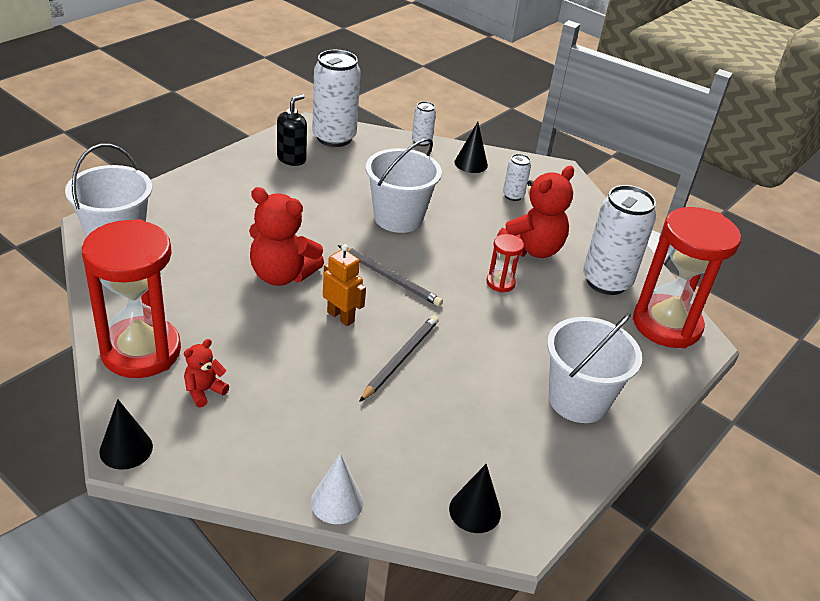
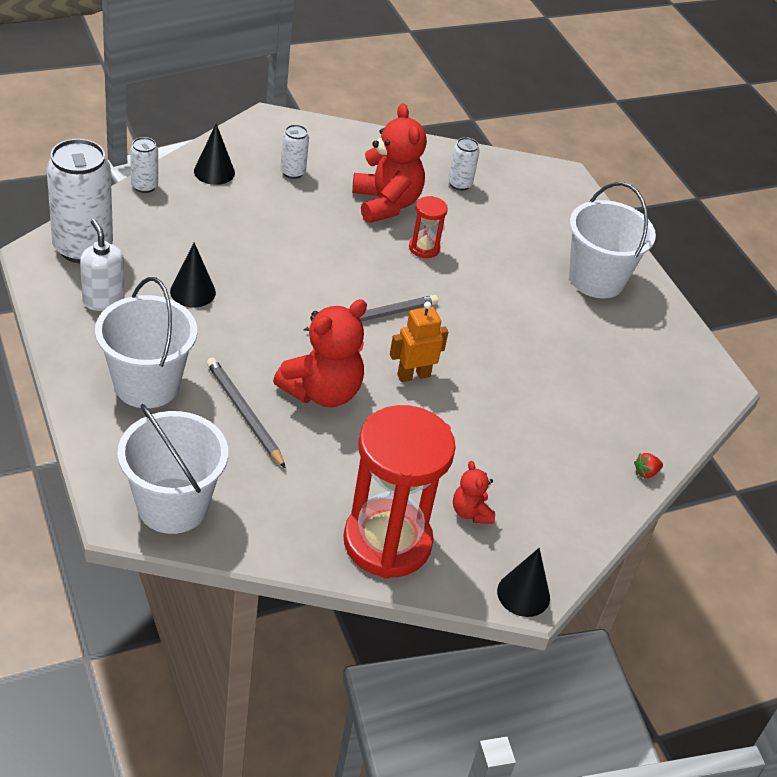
camera: 65 degrees left, 5 degrees up
black soap dispenser [277,94,307,166] -> white soap dispenser [80,219,125,311]
white cone [311,454,363,524] -> red strawberry [634,453,663,479]
grey pencil [359,315,439,402] -> grey pencil moved to [206,357,286,469]
white bucket [366,138,442,233] -> white bucket moved to [95,277,197,408]
black cone [449,464,501,533] -> black cone moved to [170,242,216,308]
white can [583,185,656,295] -> white can [448,137,480,191], size x0.48
red hourglass [633,207,741,348] -> none

